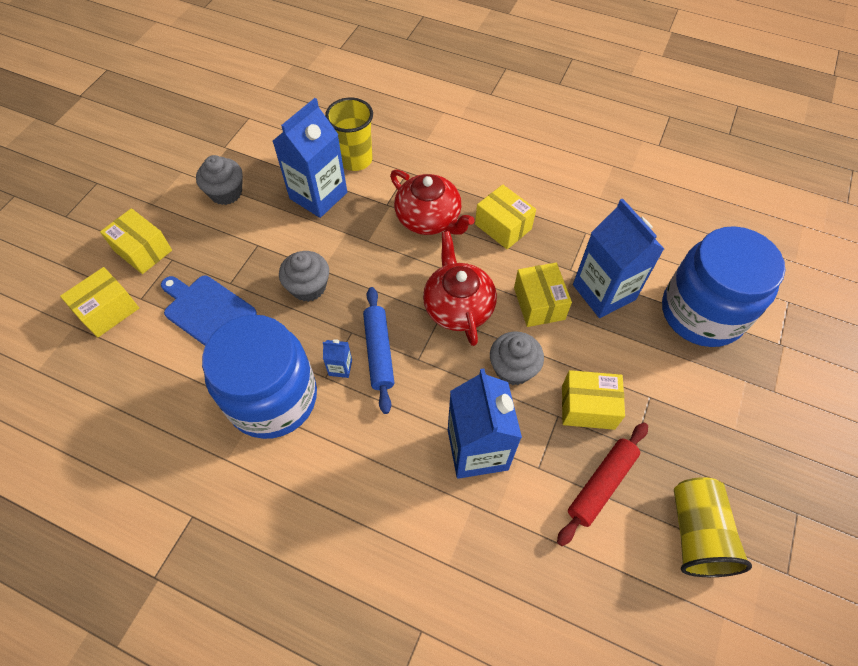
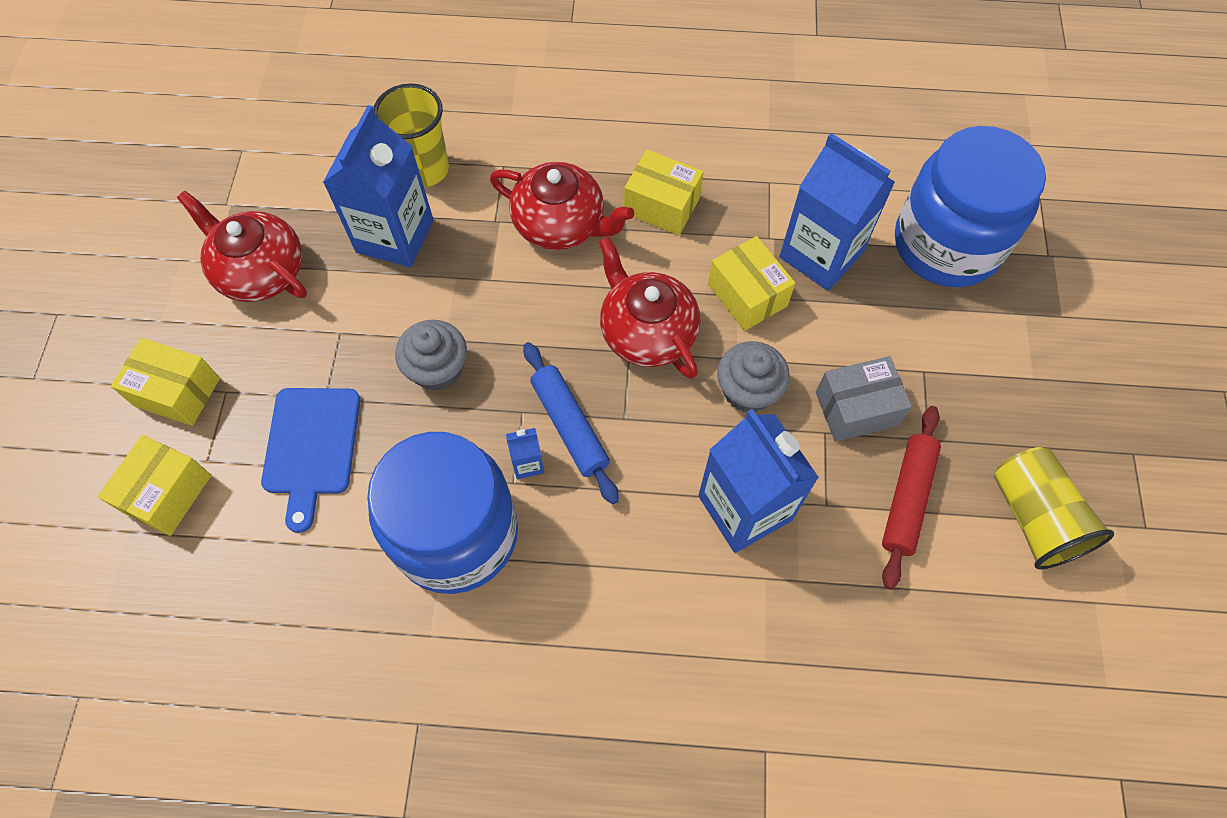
camera: 20 degrees left, 5 degrees up
blue cutting board [161,276,257,346] -> blue cutting board turned 105 degrees counterclockwise [261,388,360,533]
grey cupcake [196,155,243,205] -> red teapot [177,191,307,302]
yellow box [562,370,625,430] -> grey box [816,356,912,442]

